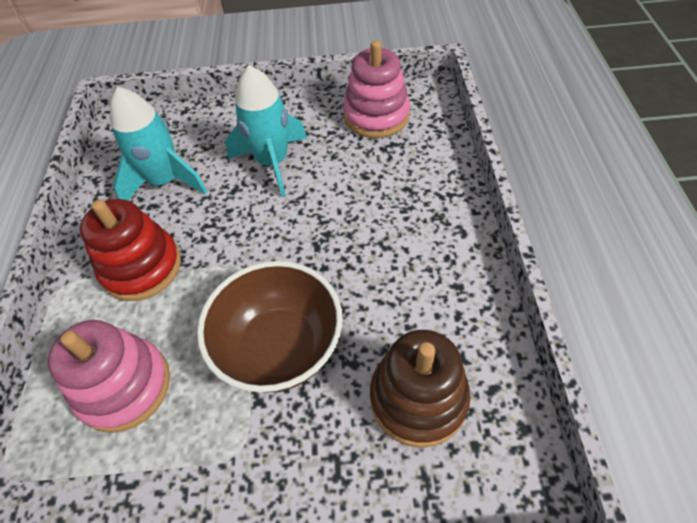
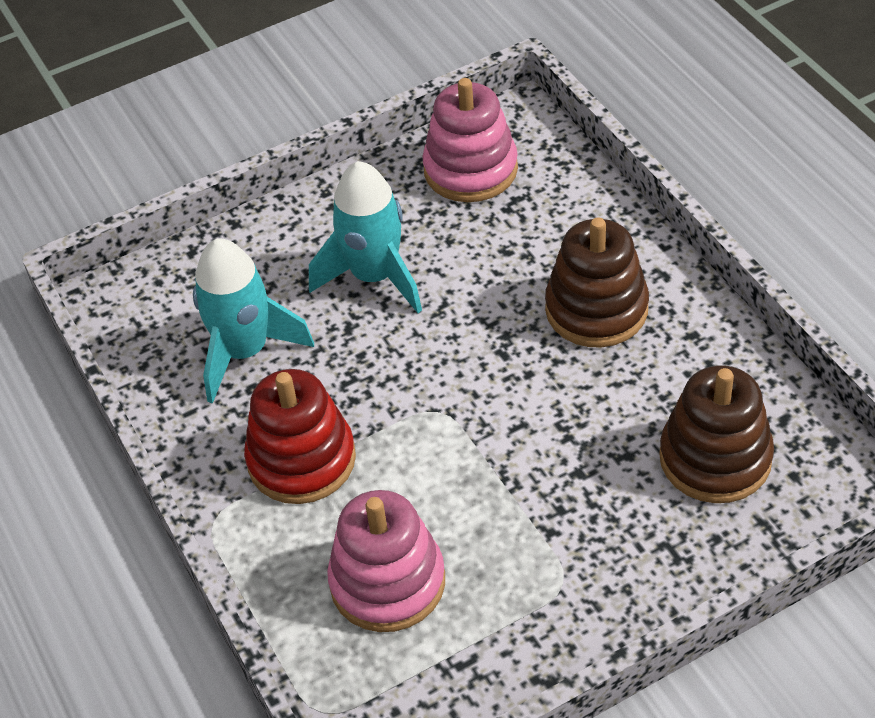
camera: 25 degrees left, 5 degrees down
brown bowl [197,261,343,393] -> none
none -> brown stacking toy [545,217,649,348]

